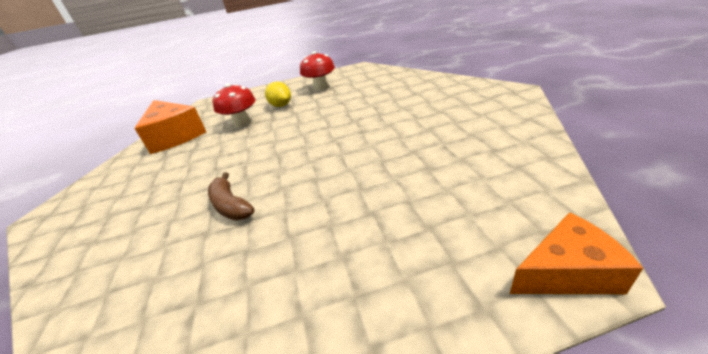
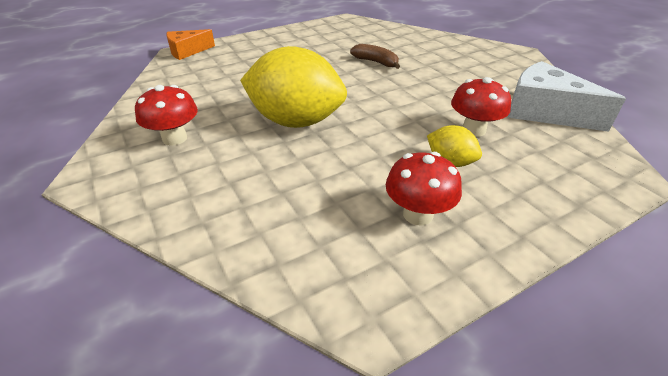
camera: 160 degrees right, 5 degrees up
orange cheese [134,100,206,154] -> white cheese [508,61,626,132]
none -> red mushroom [135,85,198,146]
none -> yellow lemon [240,46,347,128]

